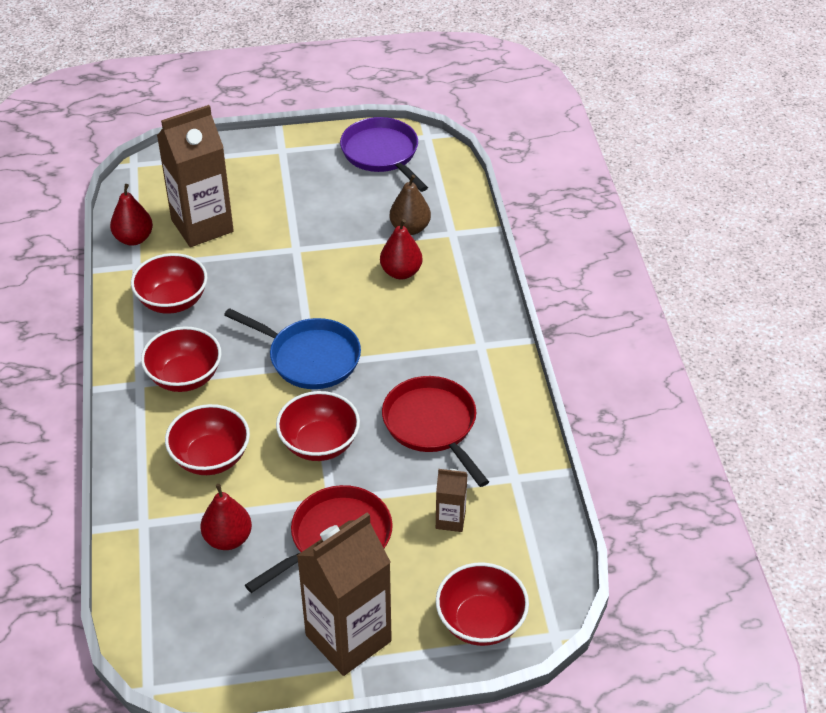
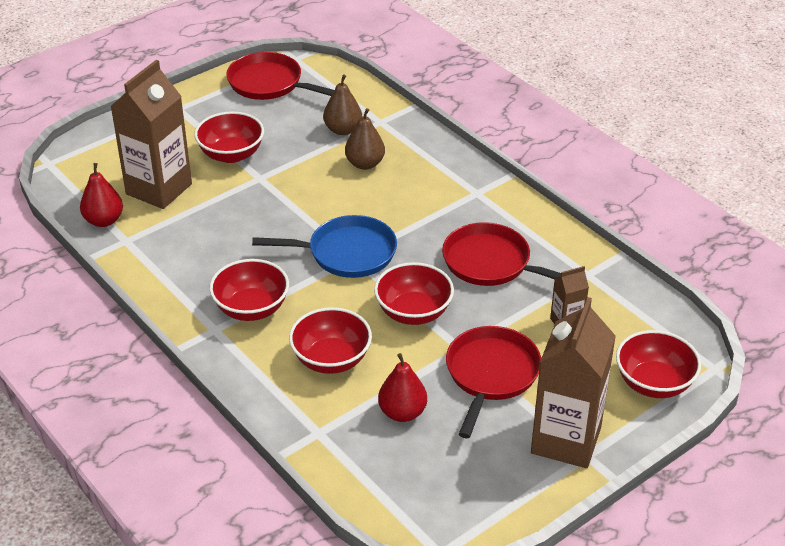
camera: 30 degrees left, 5 degrees down
red bowl [131,253,207,314] -> red bowl moved to [194,111,264,163]
purple pan [340,117,428,192] -> red pan [226,52,334,100]
red pear [380,219,423,279] -> brown pear [345,108,385,170]

